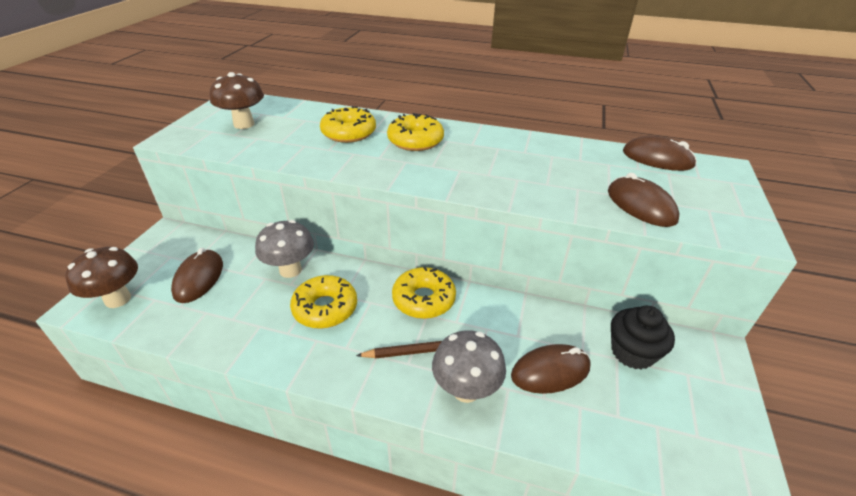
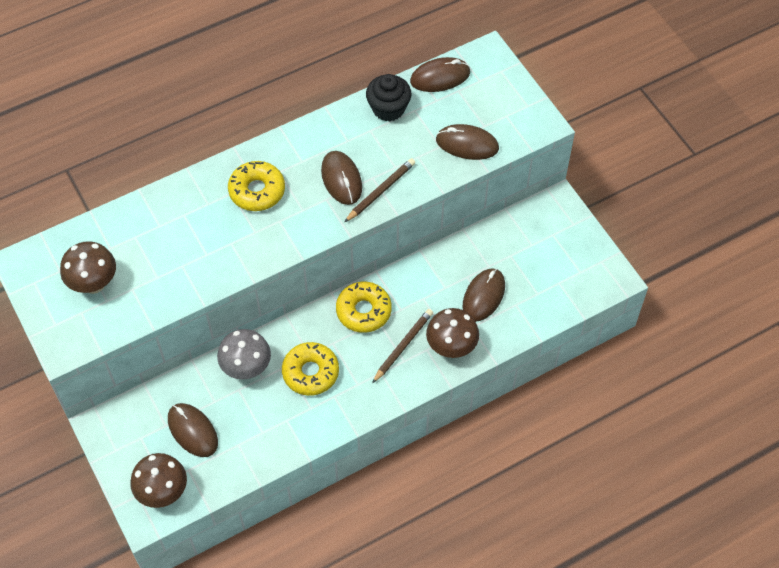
camera: 45 degrees left, 20 degrees up
yellow donut [320,106,376,143] -> none
grey mushroom [432,330,506,403] -> brown mushroom [426,308,479,358]
black cupcake [611,306,675,370] -> black cupcake moved to [366,74,411,121]
none -> brown mouse [321,151,362,205]
none -> brown pencil [345,158,415,222]

